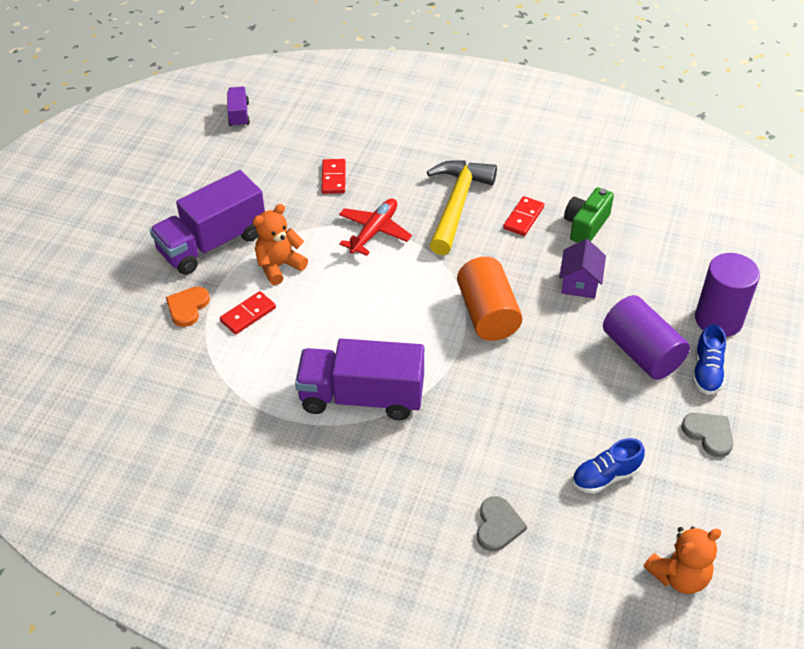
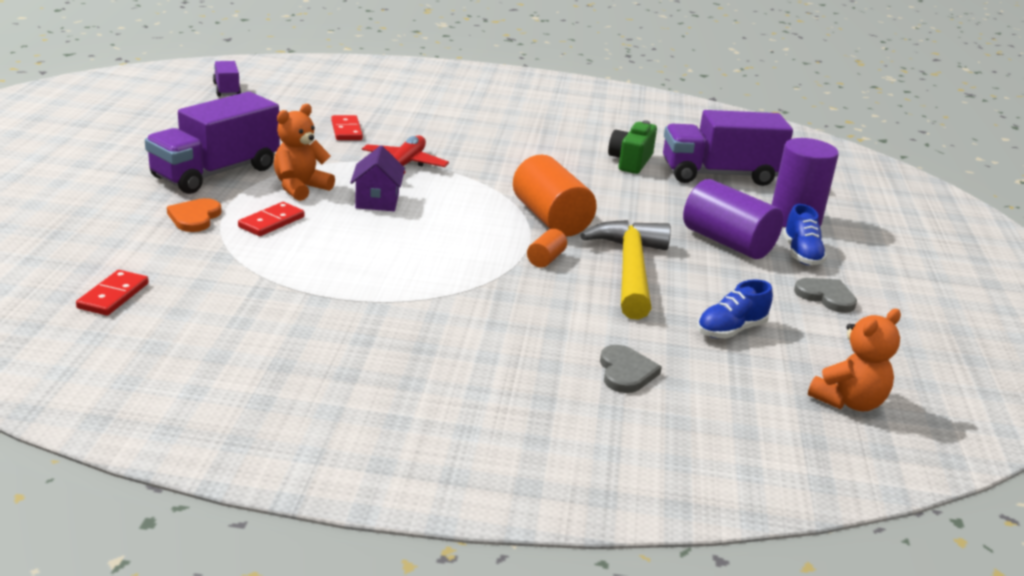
camera: 15 degrees left, 20 degrees down
purple truck [295,338,424,420] -> purple truck moved to [663,110,793,186]
yellow hammer [427,160,497,255] -> yellow hammer moved to [580,220,671,320]
red domino [503,196,544,236] -> red domino moved to [76,270,149,316]
purple house [559,239,606,298] -> purple house moved to [350,145,405,211]
none -> orange cylinder [527,229,567,268]

